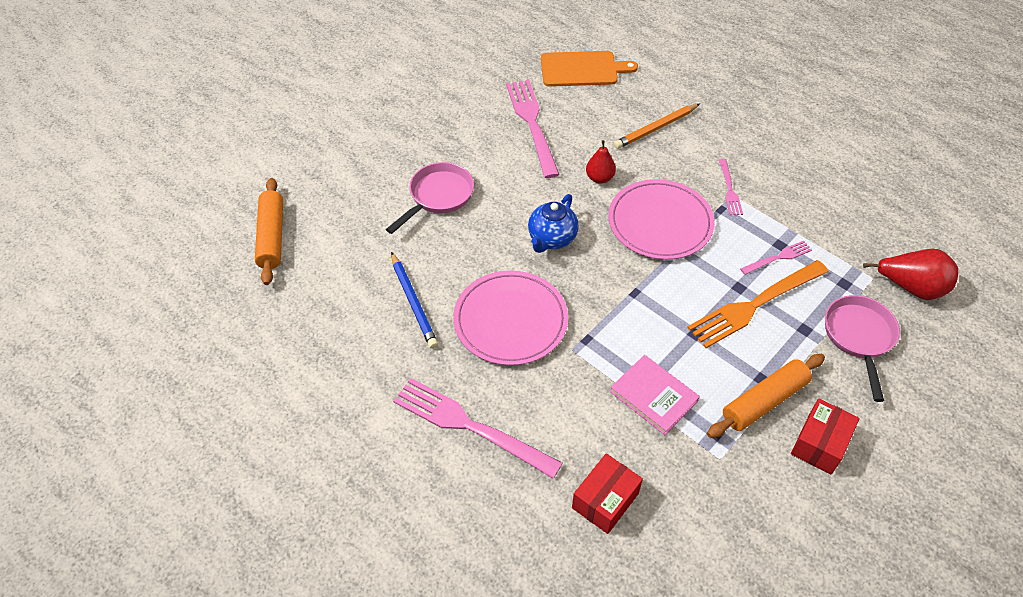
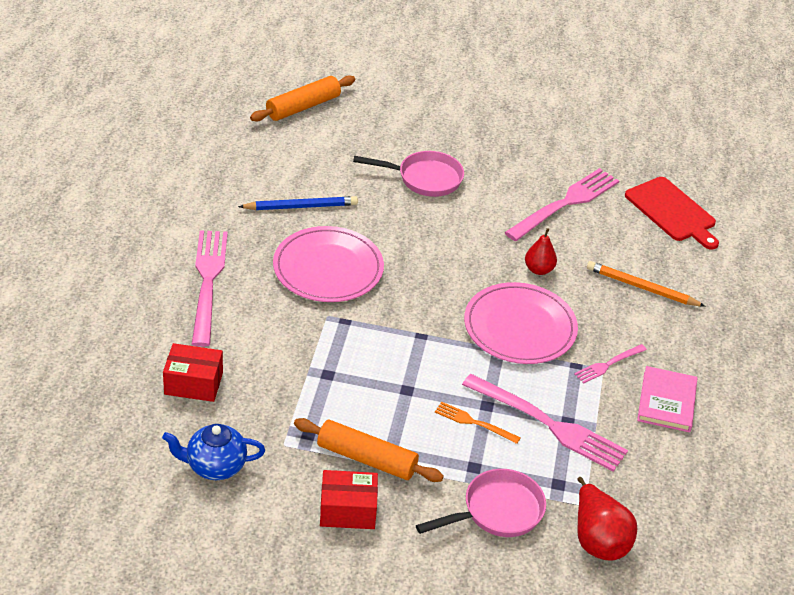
camera: 55 degrees right, 10 degrees down
blue pencil [391,252,438,349] -> blue pencil turned 135 degrees counterclockwise [238,196,358,210]
blue teapot [528,194,579,253] -> blue teapot moved to [162,424,265,480]
orange cutting board [541,51,638,87] -> red cutting board [625,177,719,250]
pink book [610,355,700,435] -> pink book moved to [637,366,698,432]
orange fork [687,260,829,348] -> orange fork [435,402,521,444], size x0.50
pink fork [740,241,812,275] -> pink fork [462,374,628,472], size x2.00

